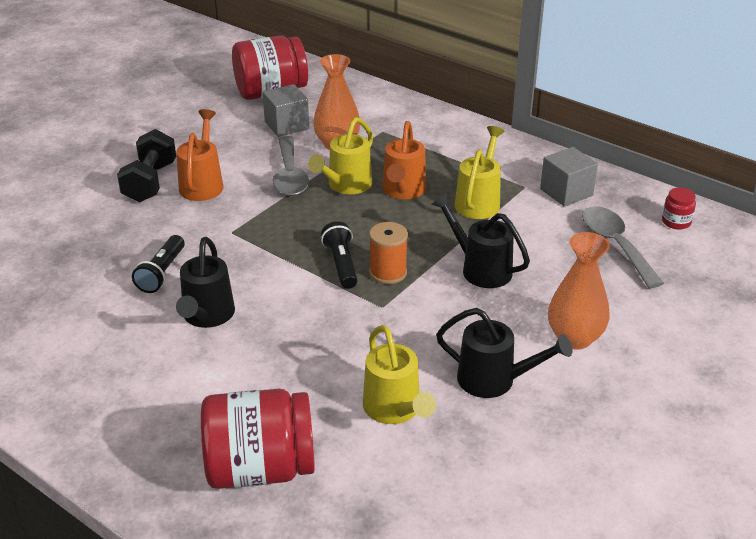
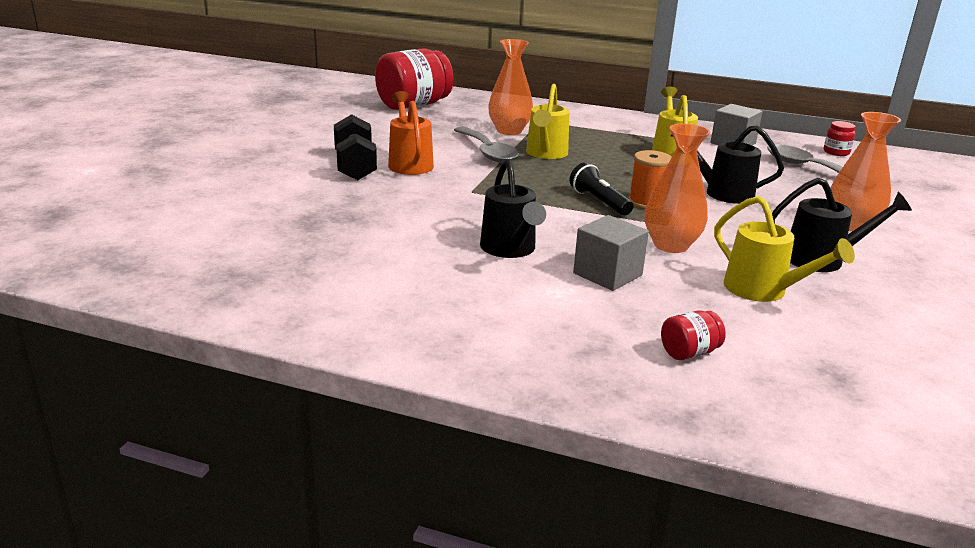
camera: 20 degrees left, 10 degrees down
black flashlight [132,235,185,293] -> none
red jar [201,389,315,489] -> red jar [661,310,726,360], size x0.43
grey cube [263,84,309,137] -> grey cube moved to [573,215,649,291]
orange watering can [382,121,426,199] -> none
none -> orange vase [645,123,710,253]

